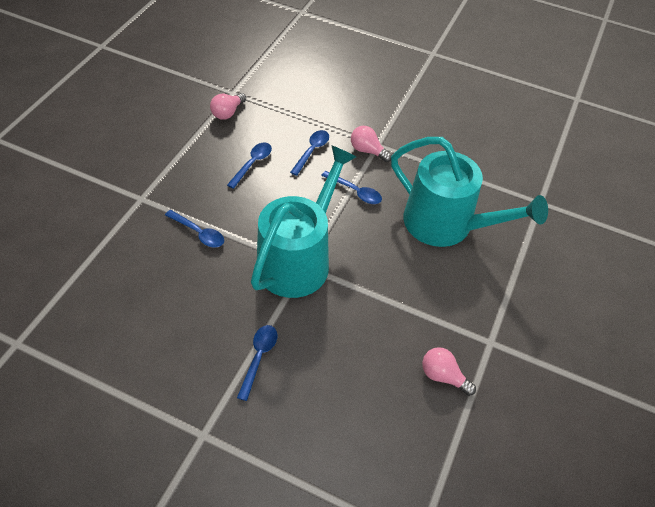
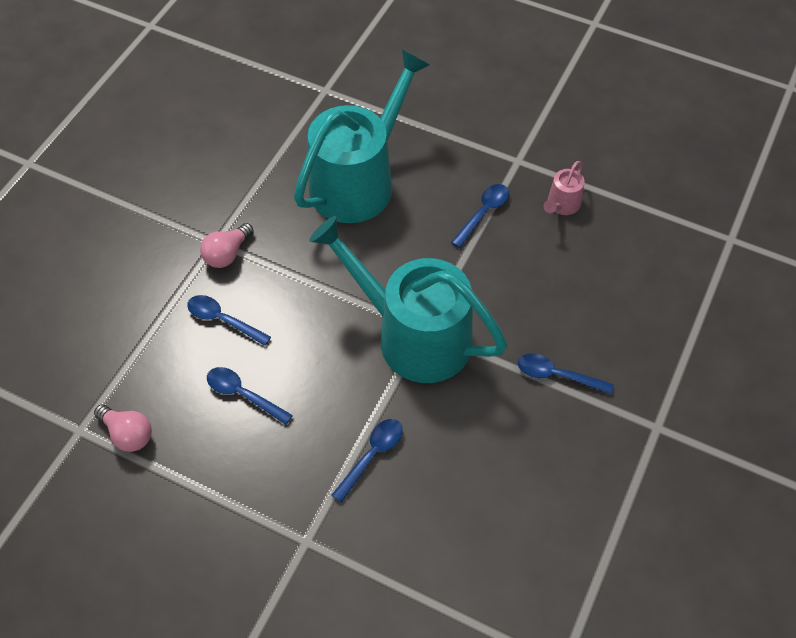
camera: 85 degrees left, 5 degrees up
blue spoon [321,171,382,204] -> blue spoon moved to [451,184,509,248]
pink light bulb [422,347,476,396] -> pink watering can [544,161,585,215]

